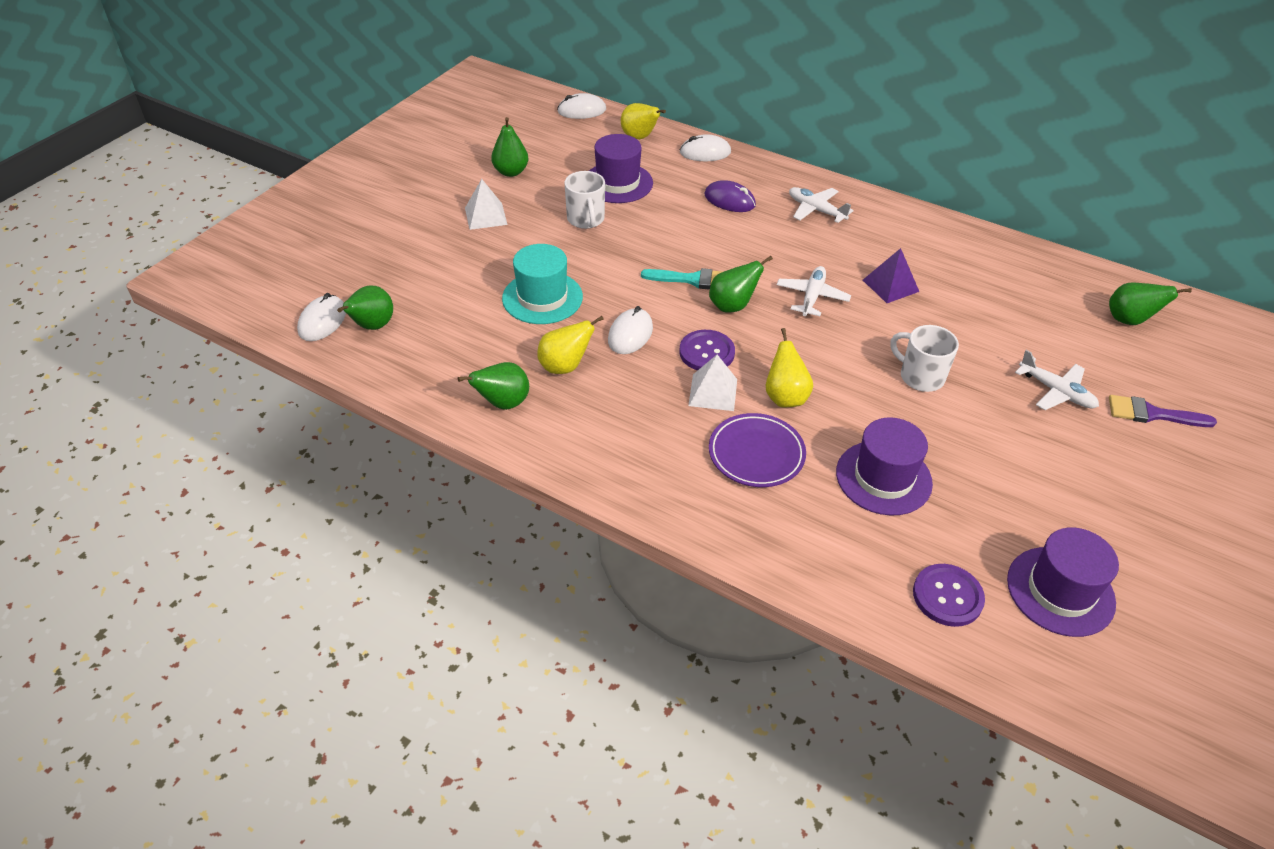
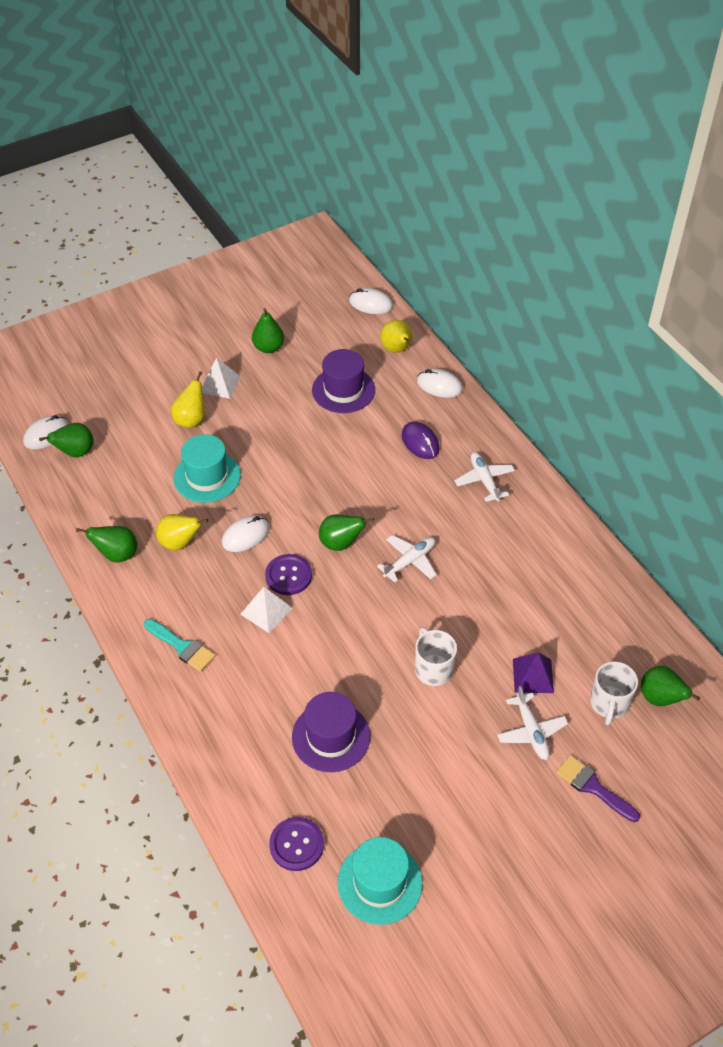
camera: 30 degrees right, 5 degrees up
white mug [564,171,605,229] -> white mug moved to [590,661,638,725]
turquoise brush [641,268,722,289] -> turquoise brush moved to [144,619,216,672]
purple plate [709,413,806,487] -> none
yellow pear [766,328,813,407] -> yellow pear moved to [171,371,205,428]
purple pyramid [863,248,919,303] -> purple pyramid moved to [513,652,554,693]
purple hat [1007,527,1119,637] -> turquoise hat [338,837,423,925]

